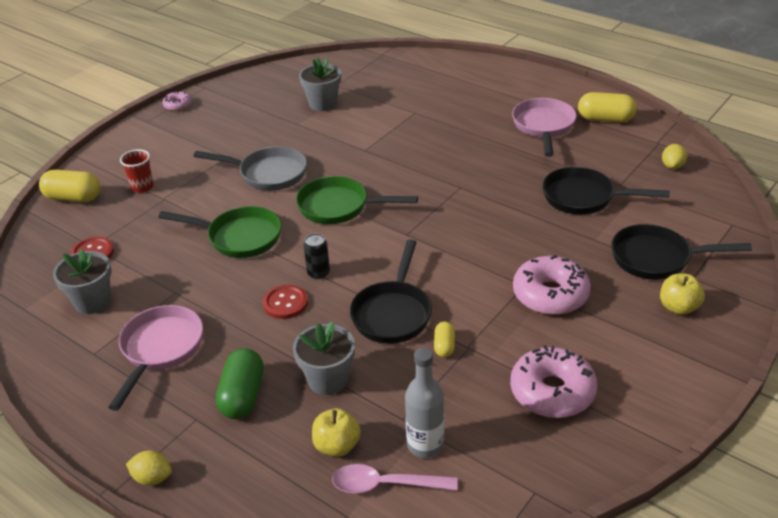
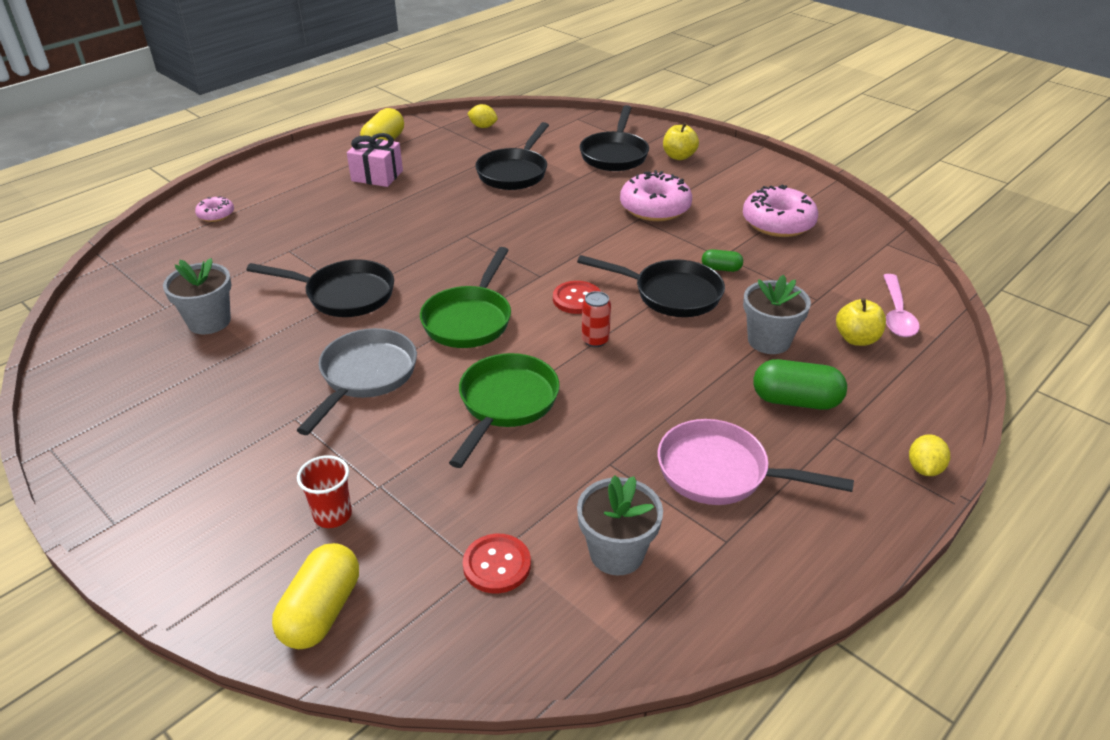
camera: 85 degrees left, 0 degrees up
pink donut [162,91,192,111] -> pink donut moved to [195,196,234,222]
red button [263,285,308,319] -> red button moved to [553,281,601,314]
black can [303,233,330,279] -> red can [582,291,611,347]
grey bottle [405,347,444,458] -> none
yellow capsule [434,321,455,357] -> green capsule [702,249,743,272]
pink pan [512,98,577,157] -> pink gift [347,133,403,187]
none -> black pan [246,259,394,317]

